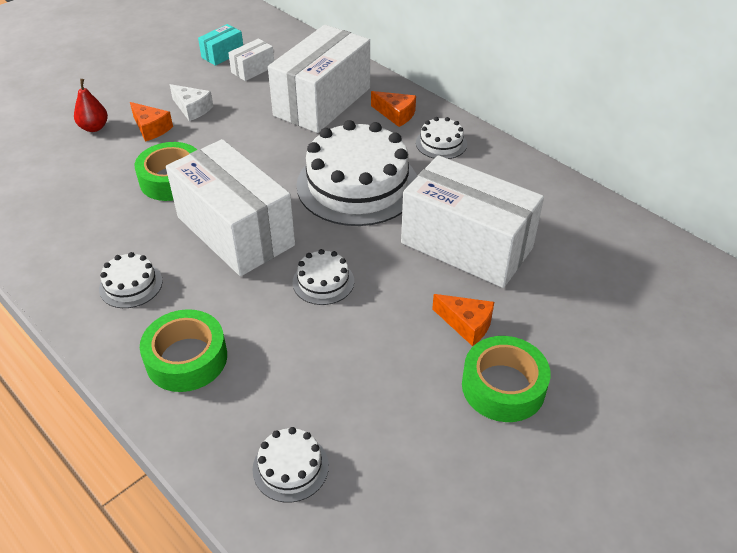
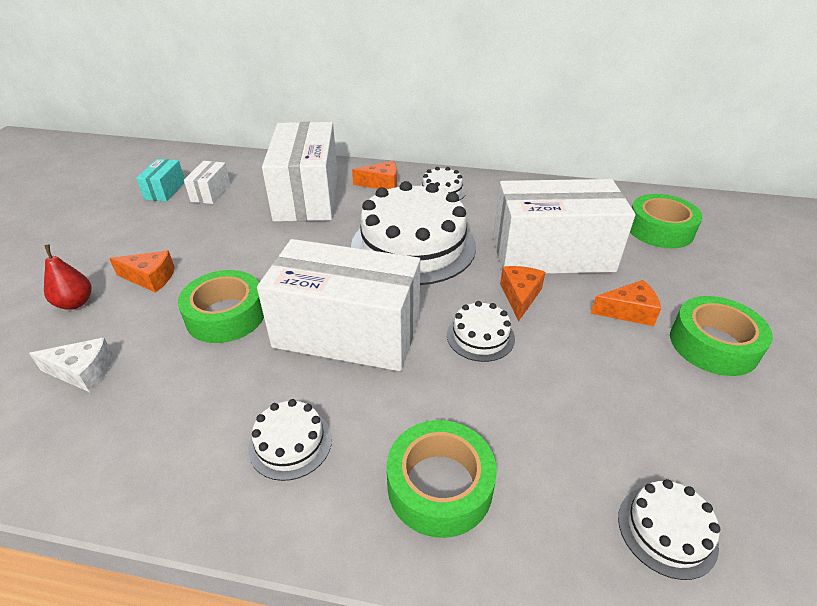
camera: 35 degrees left, 5 degrees down
white cheese [169,84,213,121] -> white cheese moved to [29,338,113,392]
none -> orange cheese [500,266,545,322]
none -> green tape [630,194,702,248]

